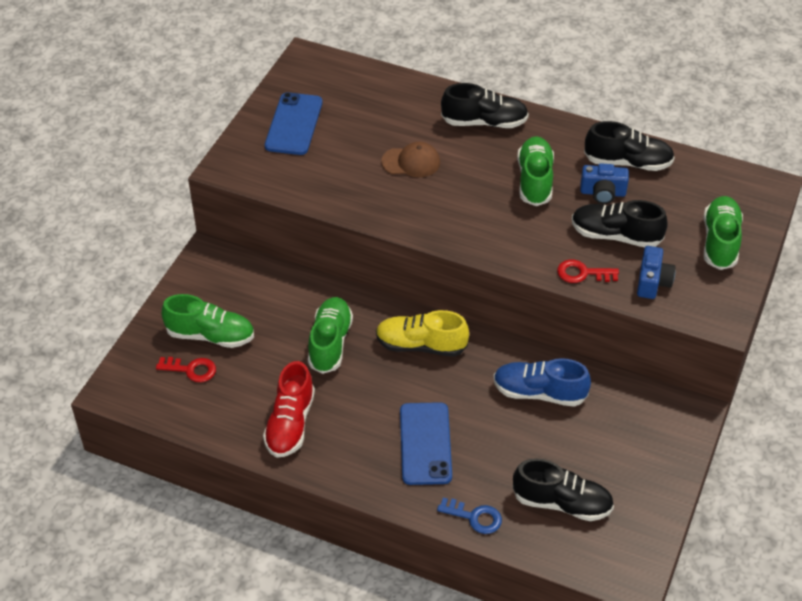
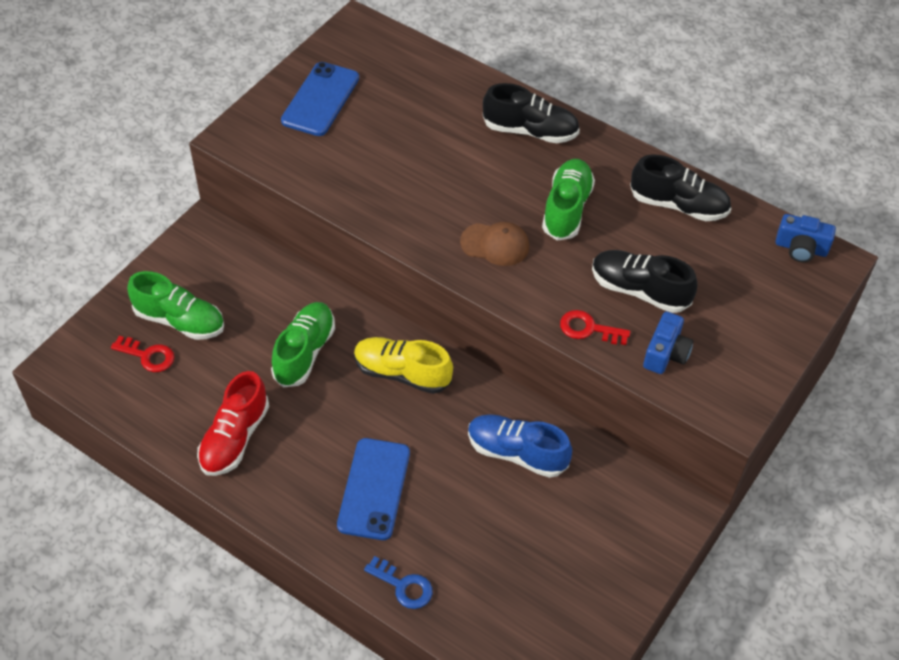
camera: 10 degrees right, 5 degrees up
brown cap [381,142,440,177] -> brown cap moved to [460,222,529,266]
black shoe [513,458,614,521] -> none
blue camera [580,163,629,204] -> blue camera moved to [776,214,836,262]
green shoe [704,196,743,270] -> none

